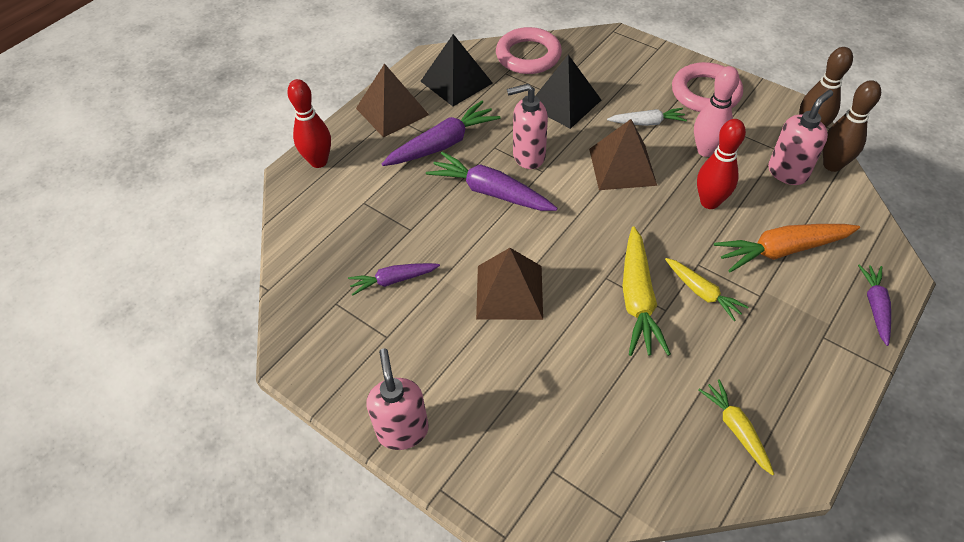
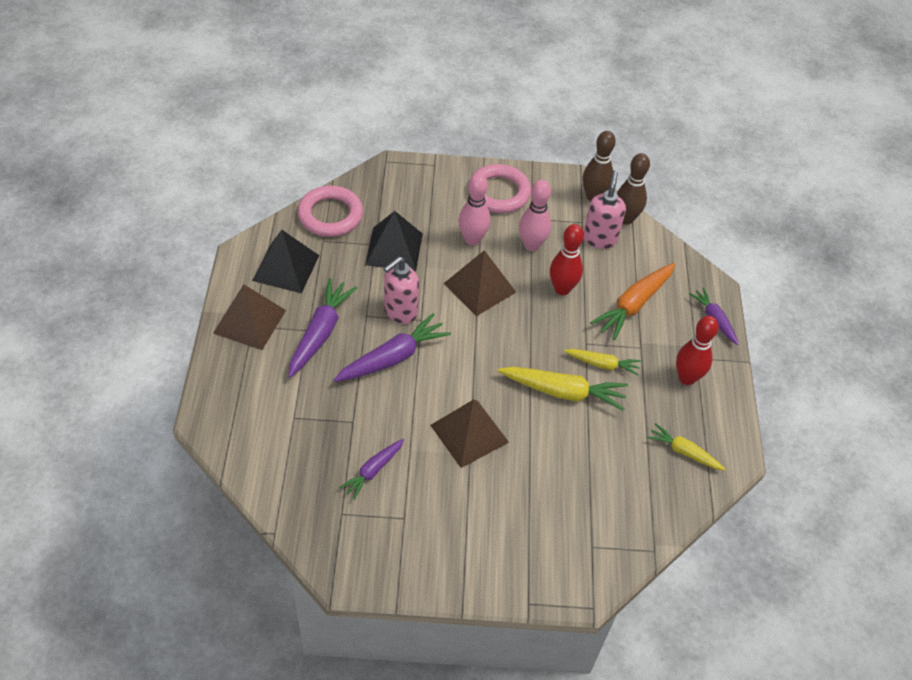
camera: 40 degrees left, 0 degrees up
red bowling pin [287,79,331,168] -> red bowling pin moved to [676,316,719,385]
pink soap dispenser [366,348,429,450] -> none
purple carrot [426,152,558,211] -> purple carrot turned 150 degrees clockwise [334,313,451,382]
white carrot [607,108,687,126] -> pink bowling pin [458,173,491,245]
yellow carrot [622,227,671,356] -> yellow carrot turned 45 degrees counterclockwise [498,367,628,411]

